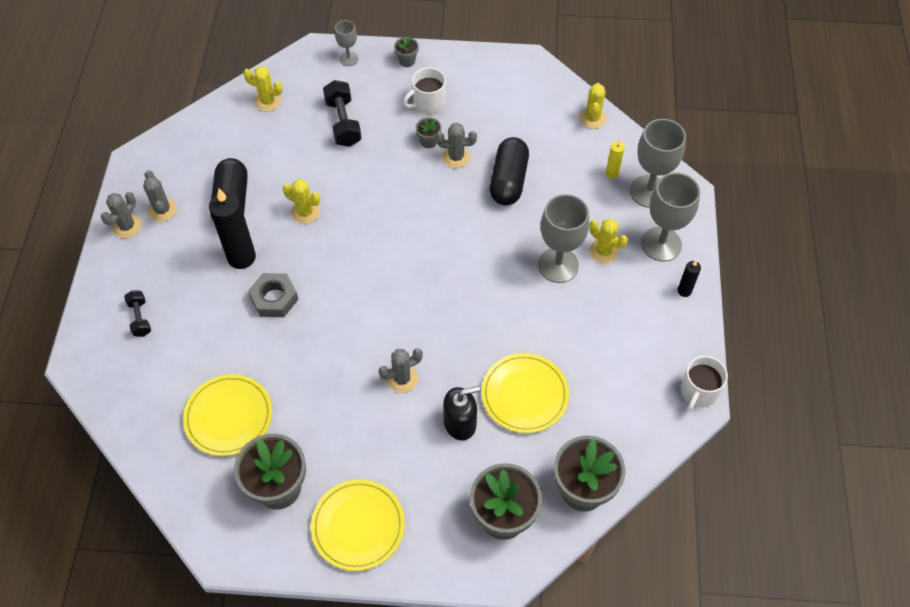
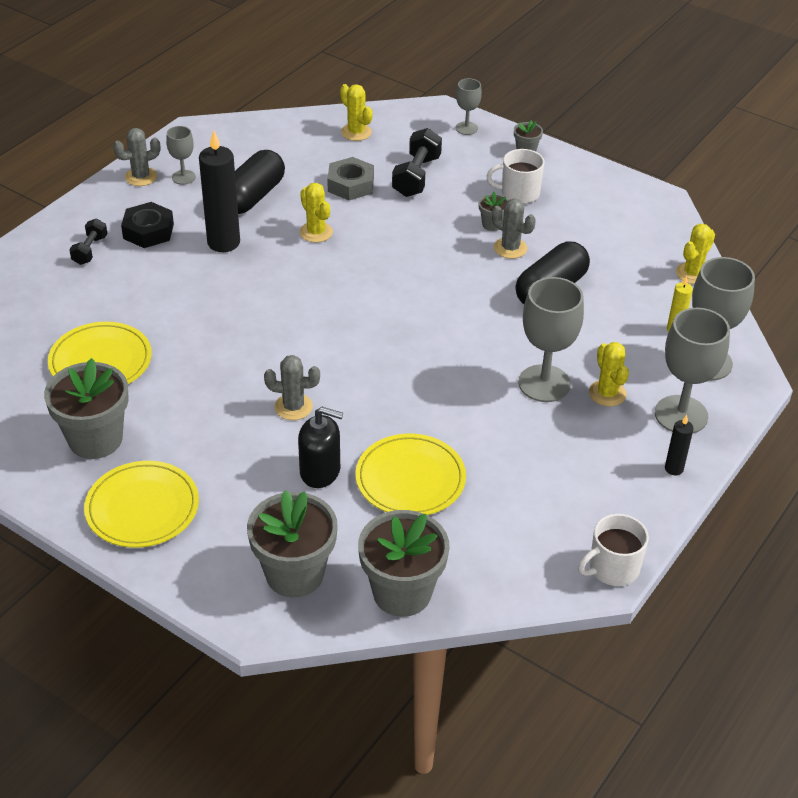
camera: 30 degrees right, 15 degrees down
grey cactus [143,170,177,222] -> grey goblet [166,126,196,185]
grey nut [248,273,299,317] -> grey nut moved to [327,157,374,200]
none -> black nut [121,202,174,248]

